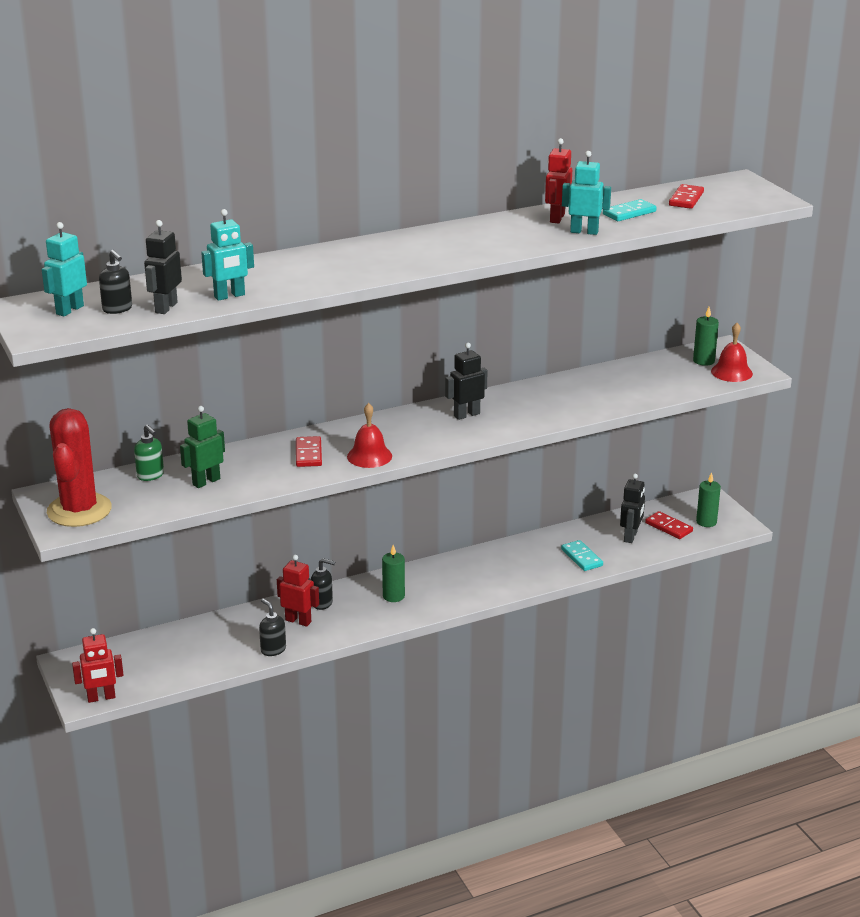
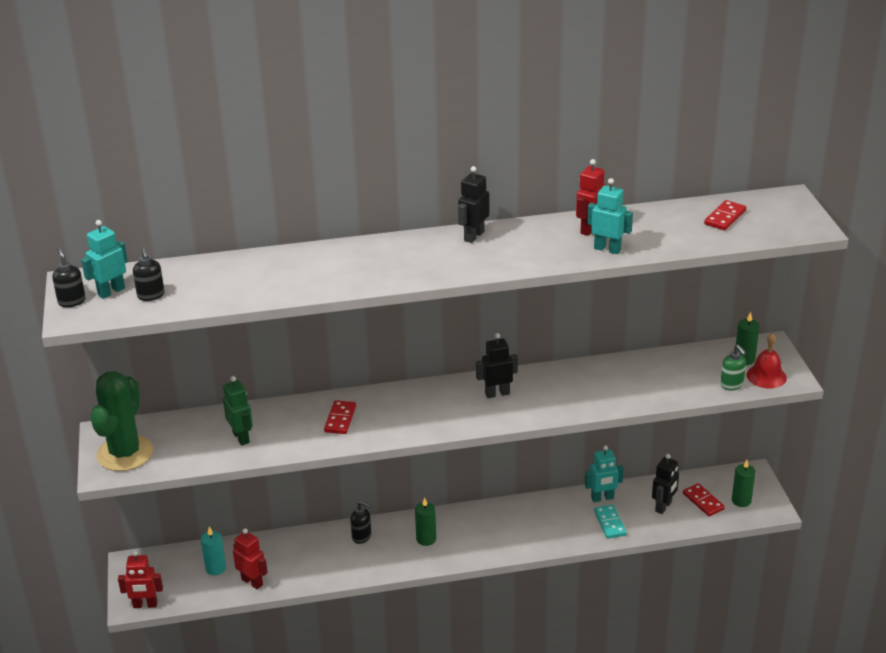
camera: 15 degrees right, 5 degrees up
red cactus [47,408,112,527] -> green cactus [90,371,153,471]
green soap dispenser [134,424,164,481] -> green soap dispenser moved to [720,344,746,390]
black robot [144,220,182,314] -> black robot moved to [458,166,489,243]
green robot [180,406,225,488] -> green robot turned 90 degrees clockwise [223,376,253,446]
turquoise robot [201,209,254,301] -> turquoise robot moved to [585,445,624,502]
black soap dispenser [259,598,286,656] -> black soap dispenser moved to [52,247,86,307]
red robot [277,555,319,627] -> red robot moved to [233,529,268,589]
red bell [347,403,392,468] -> none
turquoise domino [603,199,657,221] -> none
none -> turquoise candle [201,527,226,575]

